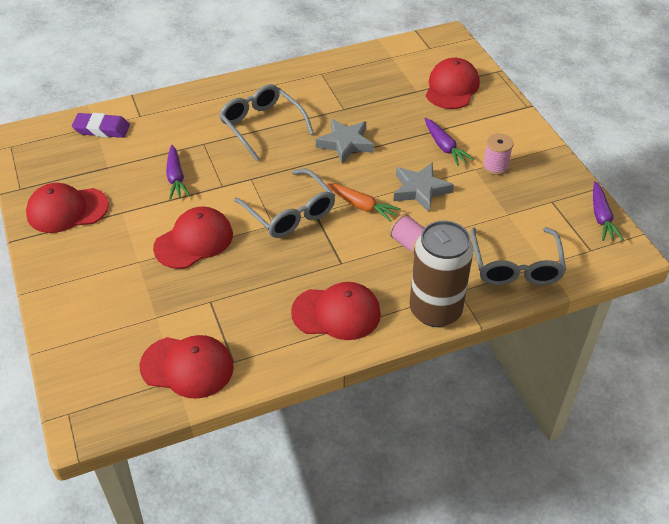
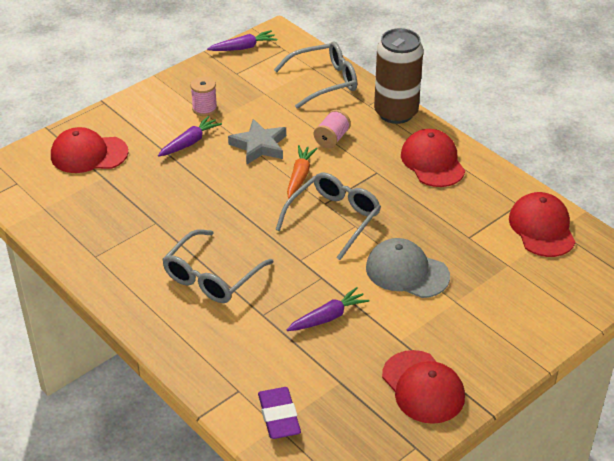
camera: 110 degrees left, 5 degrees down
red cap [153,206,233,269] -> grey cap [366,238,450,298]
grey star [316,119,374,164] -> none

